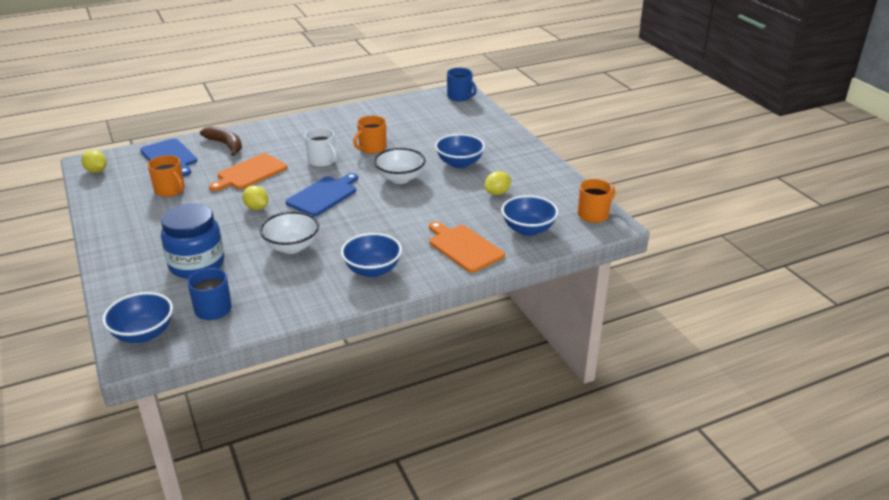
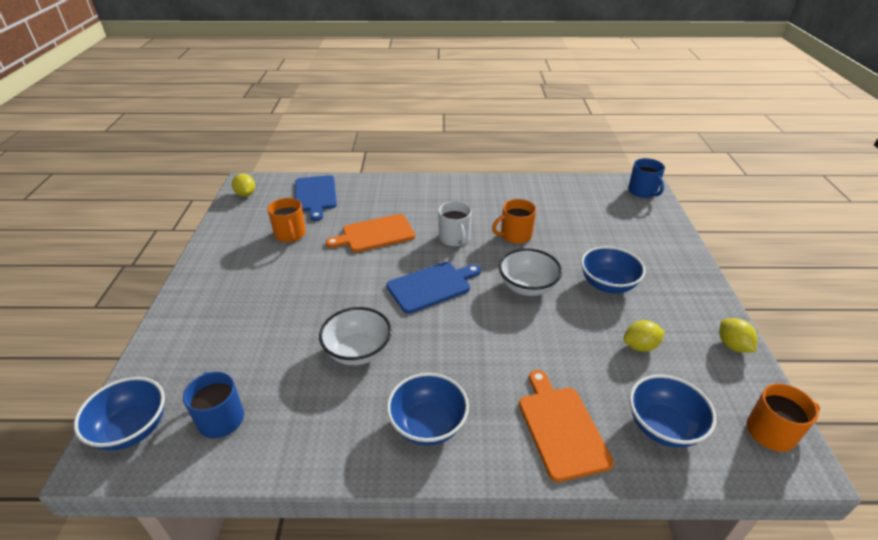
camera: 25 degrees right, 5 degrees up
blue jar [161,203,224,279] -> none
brown banana [200,126,242,156] -> none
yellow lemon [242,185,268,210] -> yellow lemon moved to [719,318,758,353]

